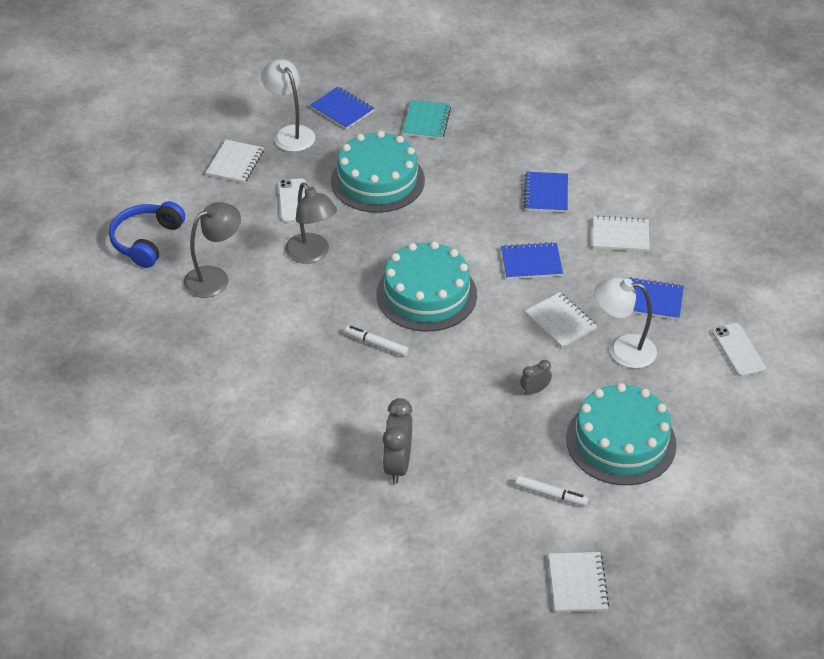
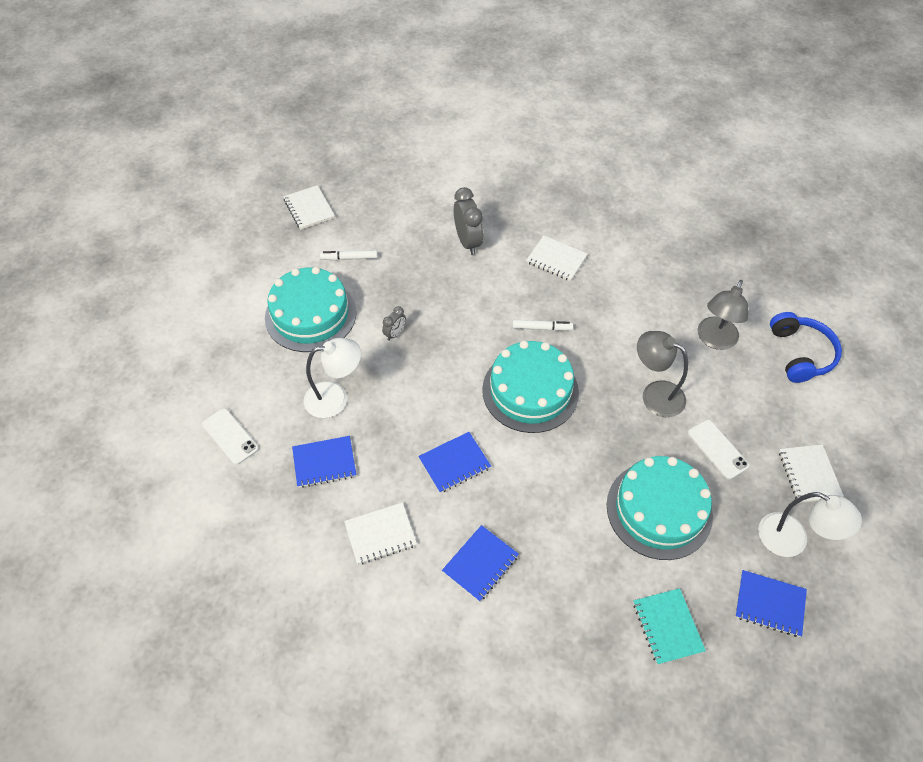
camera: 155 degrees right, 10 degrees up
blue notebook [523,172,568,213] -> blue notebook turned 60 degrees clockwise [442,525,519,602]
white notebook [525,292,597,348] -> white notebook moved to [526,235,587,281]

